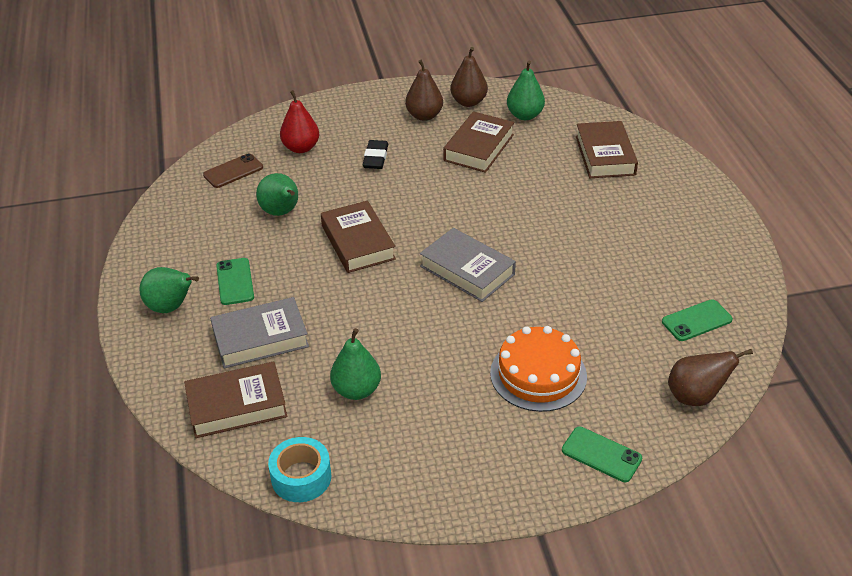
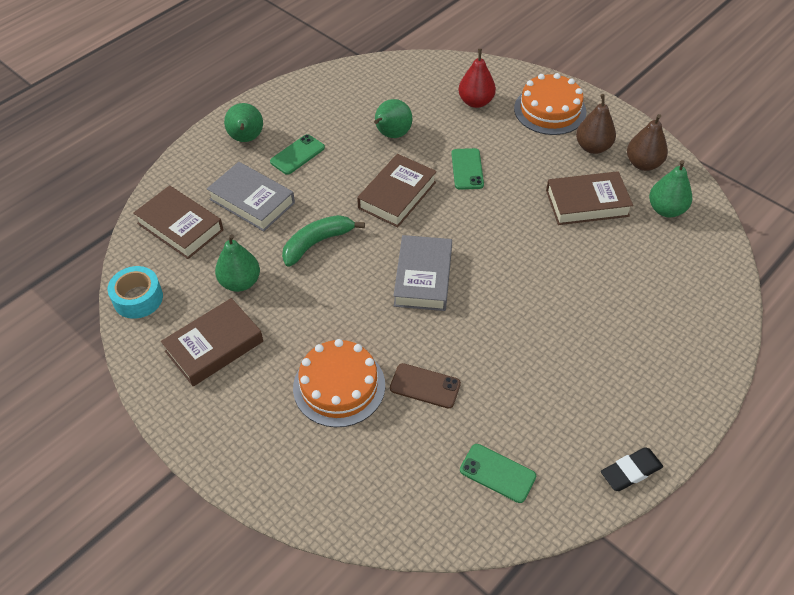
camera: 55 degrees right, 10 degrees up
brown phone [203,153,263,188] -> brown phone moved to [390,363,461,409]
black eraser [363,140,388,169] -> black eraser moved to [601,447,663,491]
green phone [562,426,642,482] -> green phone moved to [451,148,484,190]
brown book [576,121,638,178] -> brown book moved to [161,298,263,386]
brown pear [668,349,753,406] -> none
none -> green banana [282,215,365,267]
none -> orange cake [514,73,587,135]

